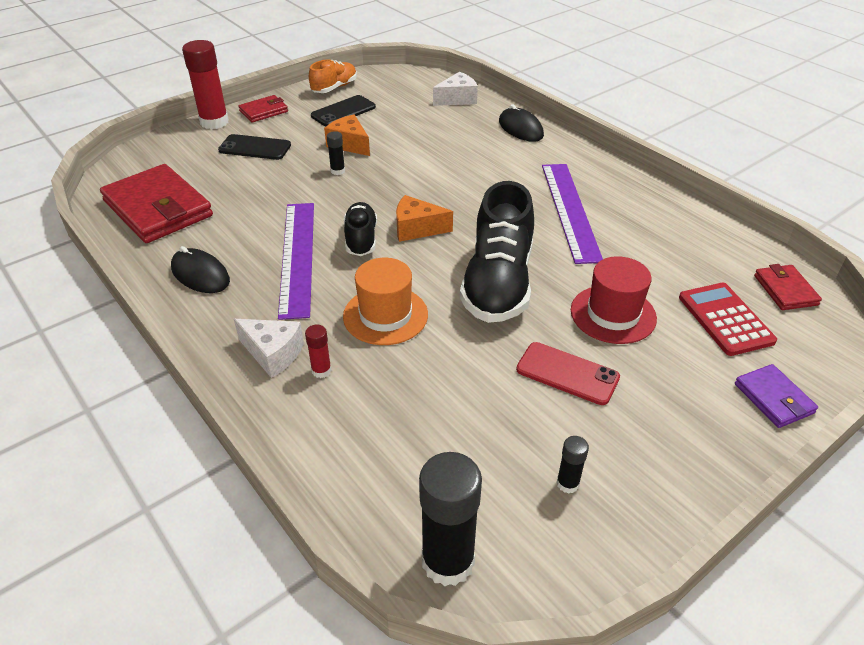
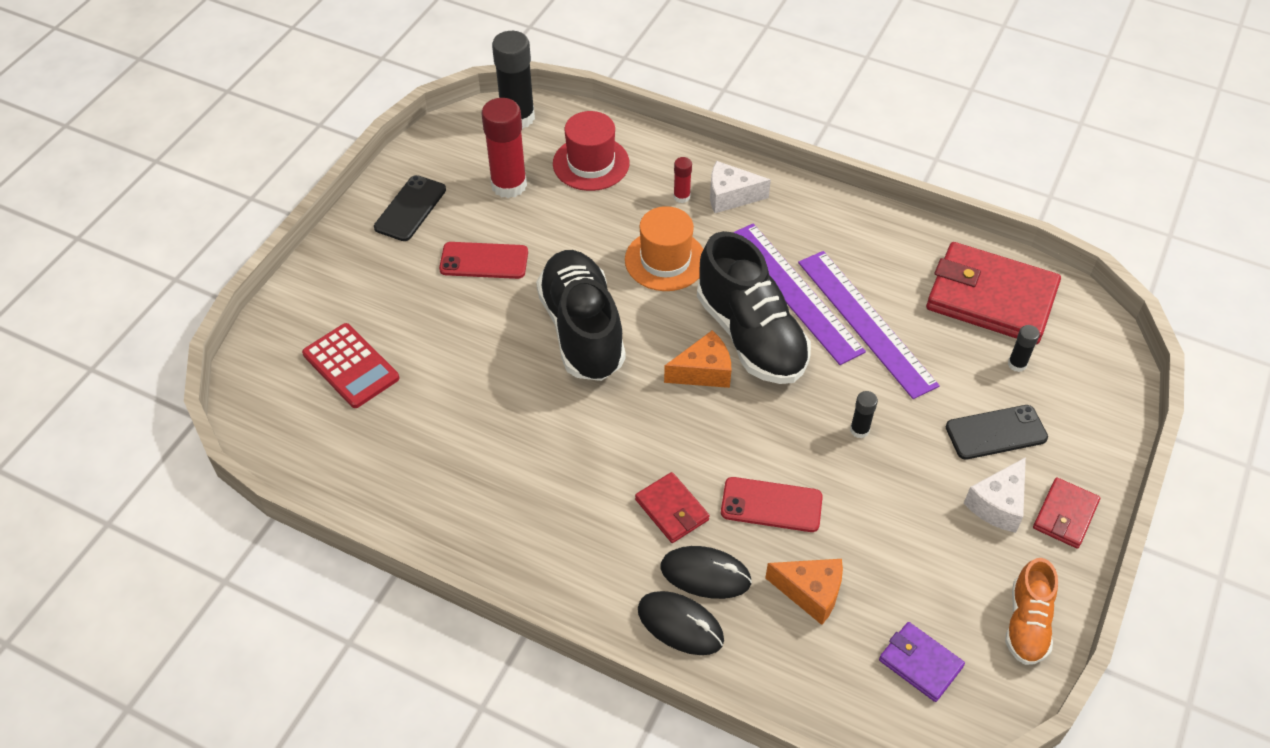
camera: 155 degrees right, 10 degrees up
black mouse [171,246,230,293] -> black mouse moved to [661,546,752,599]
red glue stick [182,40,229,129] -> red glue stick moved to [482,98,527,198]
black phone [311,95,376,126] -> black phone moved to [374,175,446,241]
orange cheese [324,114,370,156] -> orange cheese moved to [765,559,843,625]
black shoe [344,202,377,256] -> black shoe [697,231,811,384], size x1.84
white cheese [433,72,478,106] -> white cheese moved to [964,457,1026,533]
purple ruler [542,164,603,264] -> purple ruler moved to [798,251,940,399]
black glue stick [557,436,589,494] -> black glue stick moved to [1008,325,1040,372]
red hat [571,256,657,344] -> red hat moved to [553,111,629,191]
purple wallet [735,364,818,428] -> purple wallet moved to [879,622,965,702]
red wallet [754,264,822,310] -> red wallet moved to [635,472,710,543]
none -> red phone [721,477,823,532]

